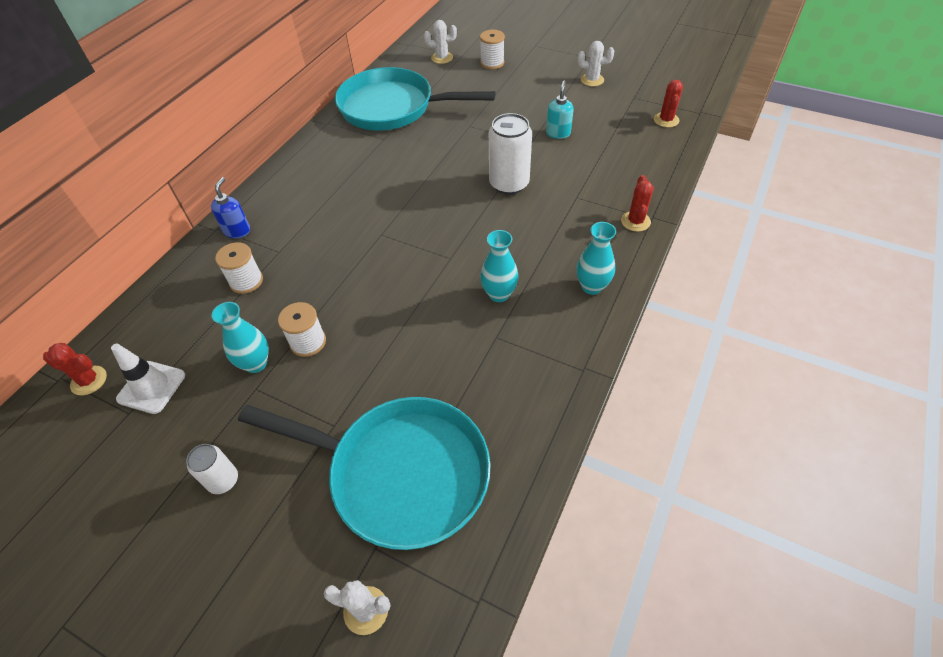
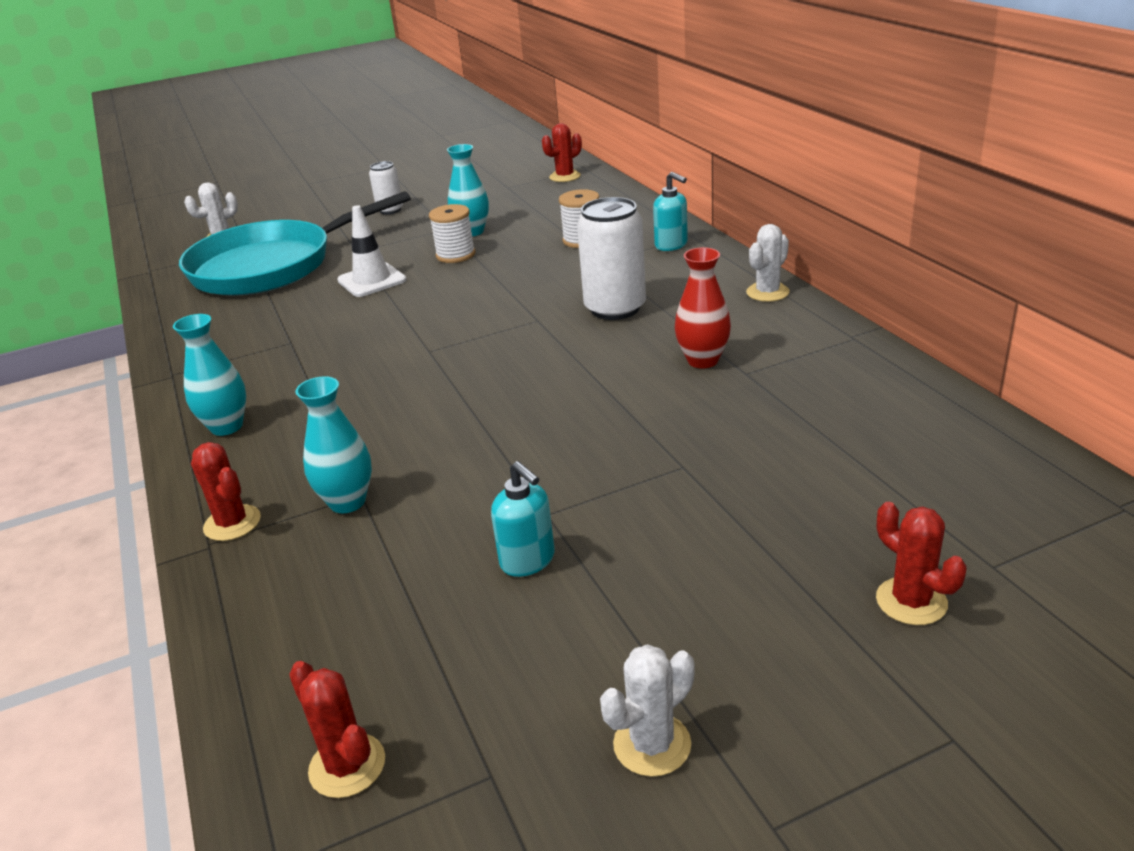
camera: 130 degrees right, 20 degrees down
white traffic cone [111,344,185,414] -> white traffic cone moved to [337,205,407,297]
blue soap dispenser [211,177,250,238] -> turquoise soap dispenser [653,172,688,251]
turquoise pan [335,67,495,131] -> none
white cactus [424,20,457,64] -> white cactus moved to [746,224,790,302]
white spool [480,30,505,69] -> red cactus [876,502,966,625]
turquoise vase [480,230,519,302] -> turquoise vase moved to [296,376,372,513]
white can [489,113,532,195] -> white can moved to [577,197,646,320]
none -> red vase [675,247,731,368]

